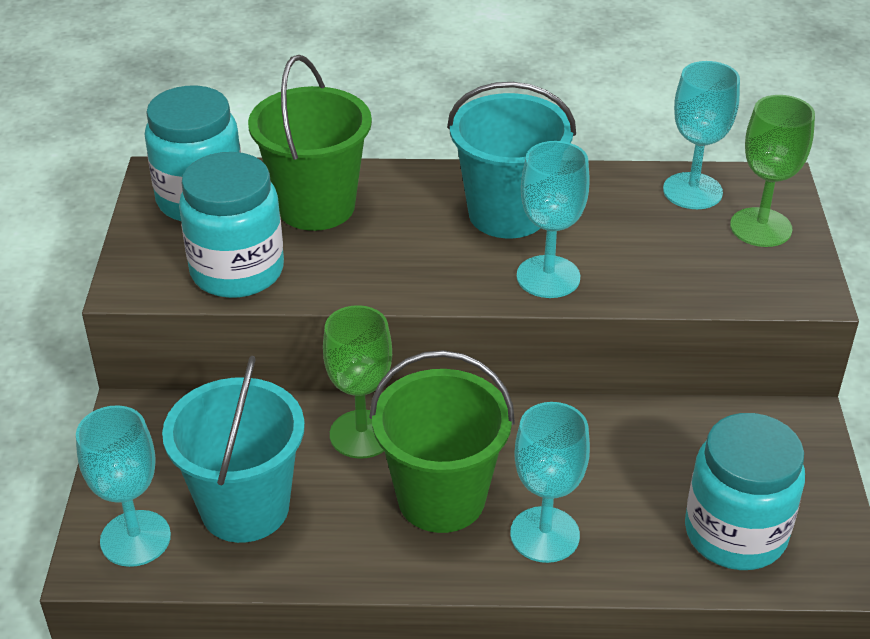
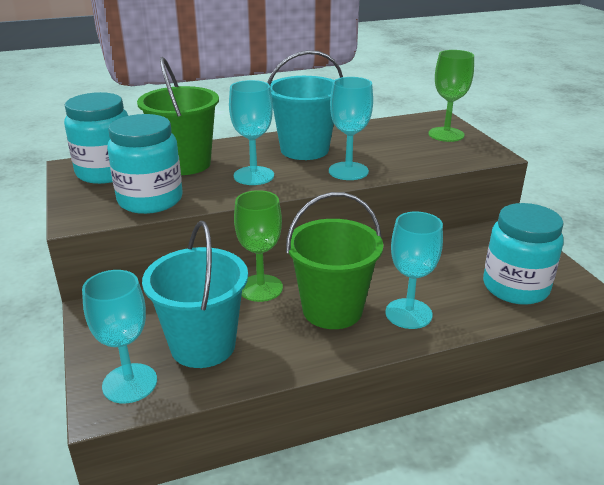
camera: 20 degrees left, 10 degrees down
turquoise goblet [663,61,740,209] -> turquoise goblet moved to [229,80,274,185]

